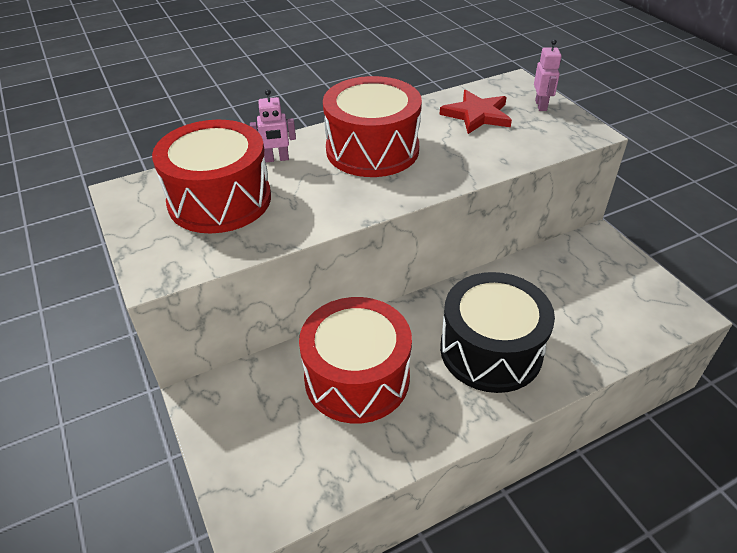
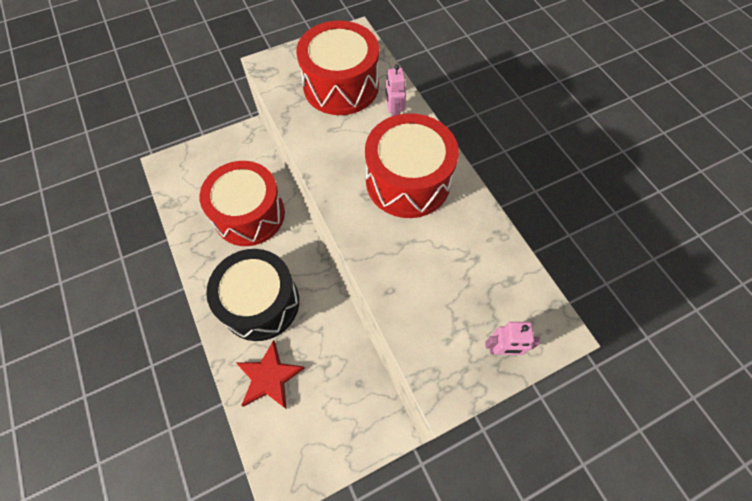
camera: 90 degrees right, 20 degrees up
red star [439,90,512,134] -> red star moved to [236,340,305,409]

